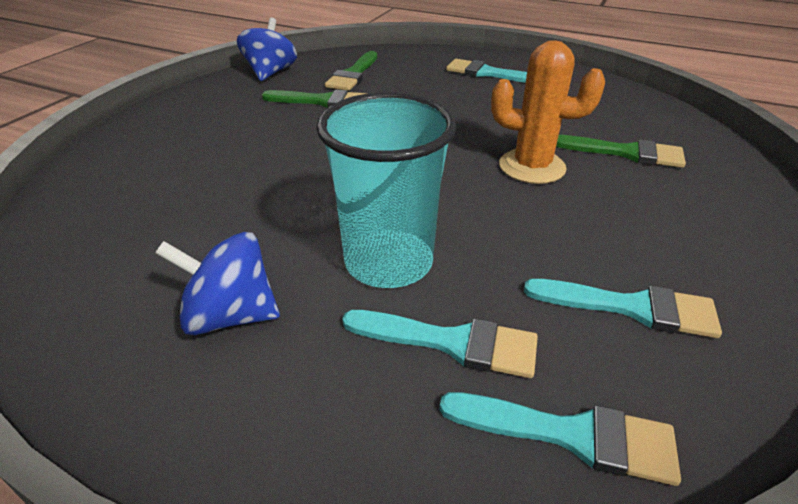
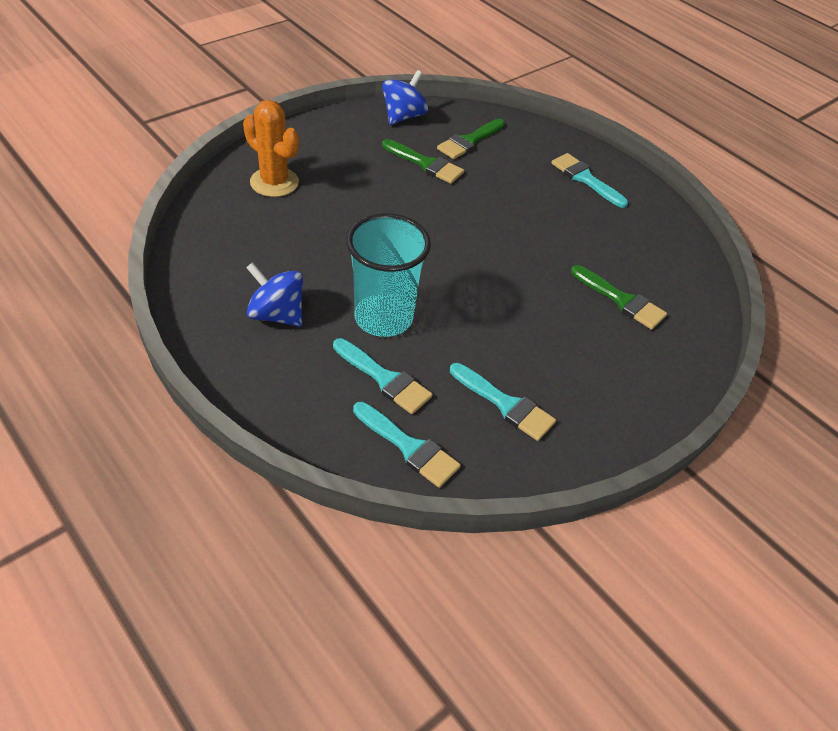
camera: 20 degrees right, 10 degrees up
orange cactus [491,40,605,184] -> orange cactus moved to [243,100,299,197]

